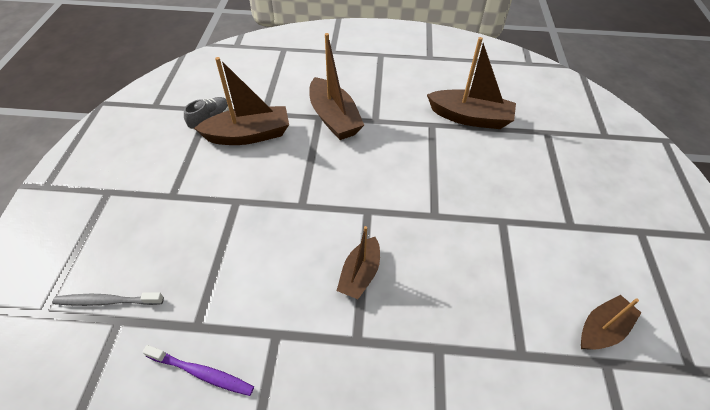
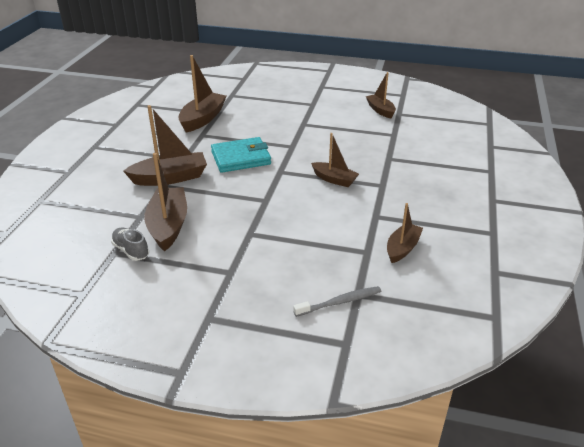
camera: 80 degrees left, 15 degrees down
grey toothbrush [52,292,164,306] -> grey toothbrush turned 120 degrees counterclockwise [293,286,381,317]
purple toothbrush [142,345,254,396] -> brown boat [387,203,423,263]
none -> turquoise wallet [211,137,271,173]

